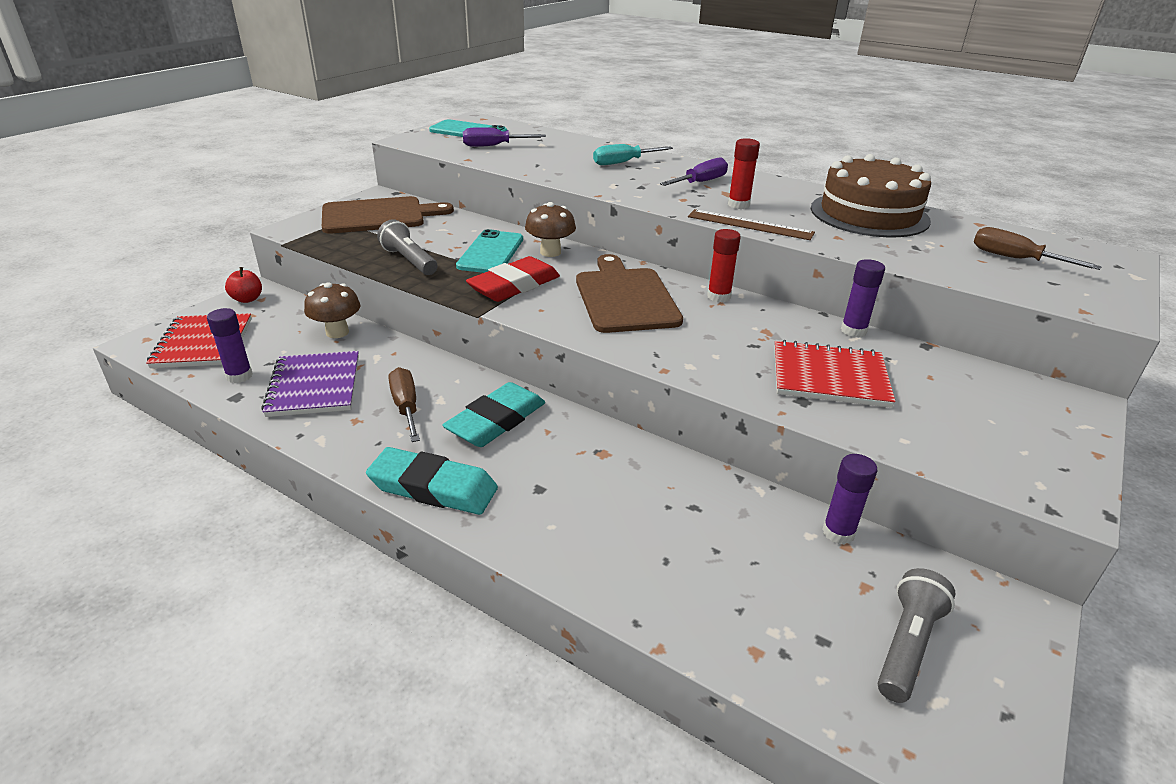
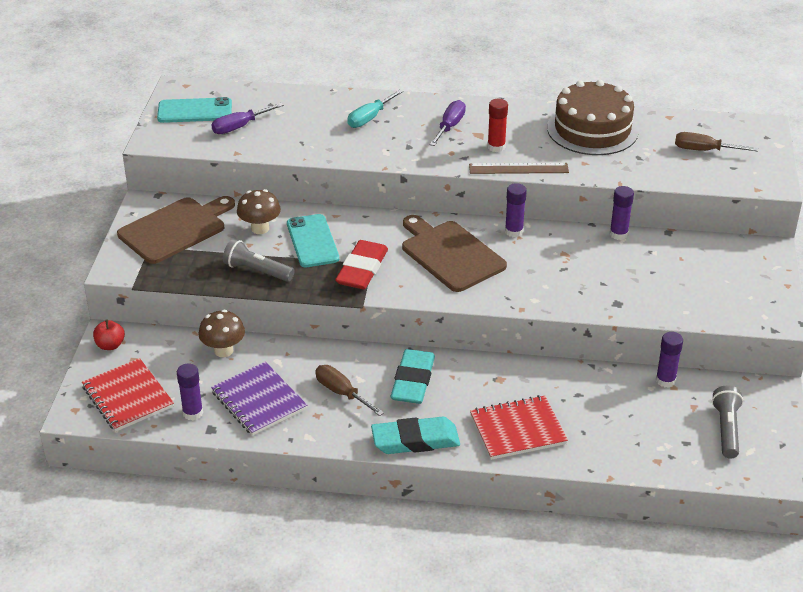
camera: 25 degrees left, 5 degrees up
brown mushroom [525,202,576,257] -> brown mushroom moved to [237,189,281,234]
red glue stick [707,229,741,302] -> purple glue stick [505,183,527,237]
red notebook [774,340,896,408] -> red notebook moved to [470,395,568,460]

